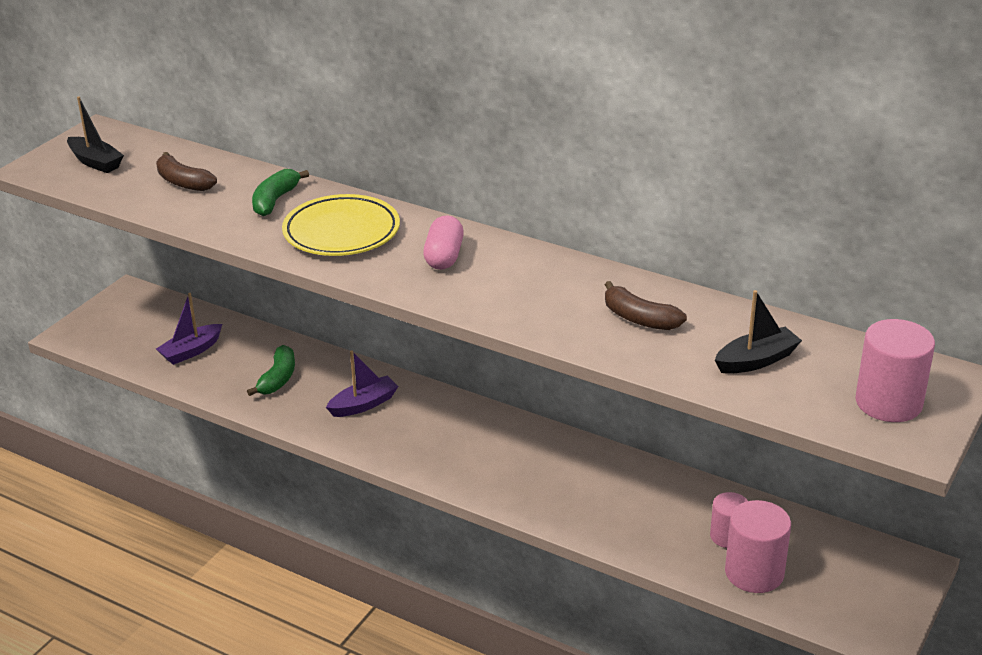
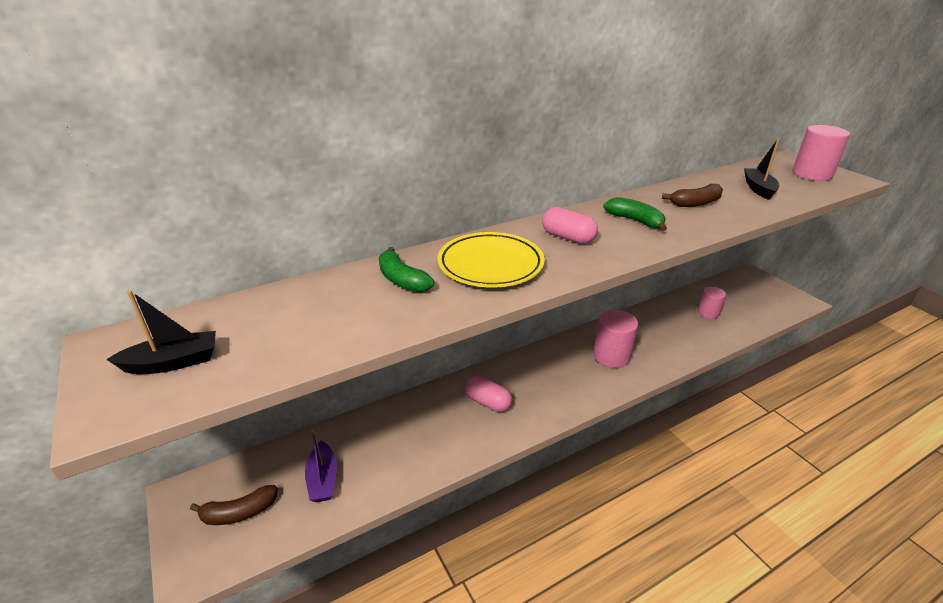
camera: 60 degrees left, 0 degrees up
brown banana [156,152,217,191] -> brown banana moved to [190,485,278,525]
green banana [247,345,295,396] -> green banana moved to [603,197,667,231]
purple boat [326,350,398,417] -> pink capsule [465,376,512,412]
pink cylinder [725,500,791,593] -> pink cylinder moved to [593,310,638,368]

